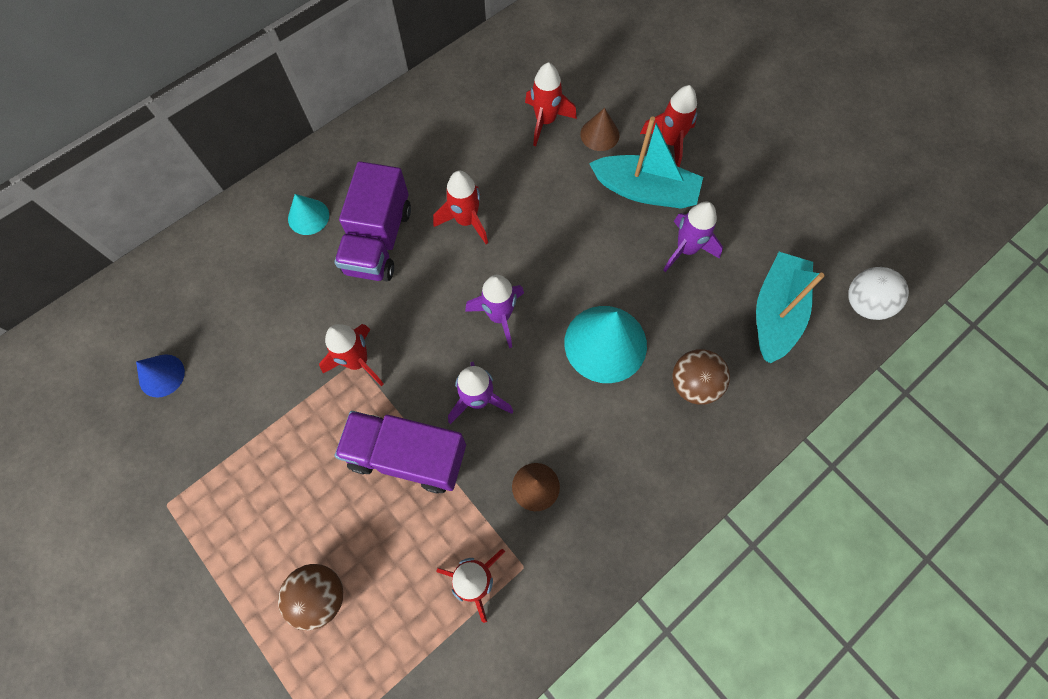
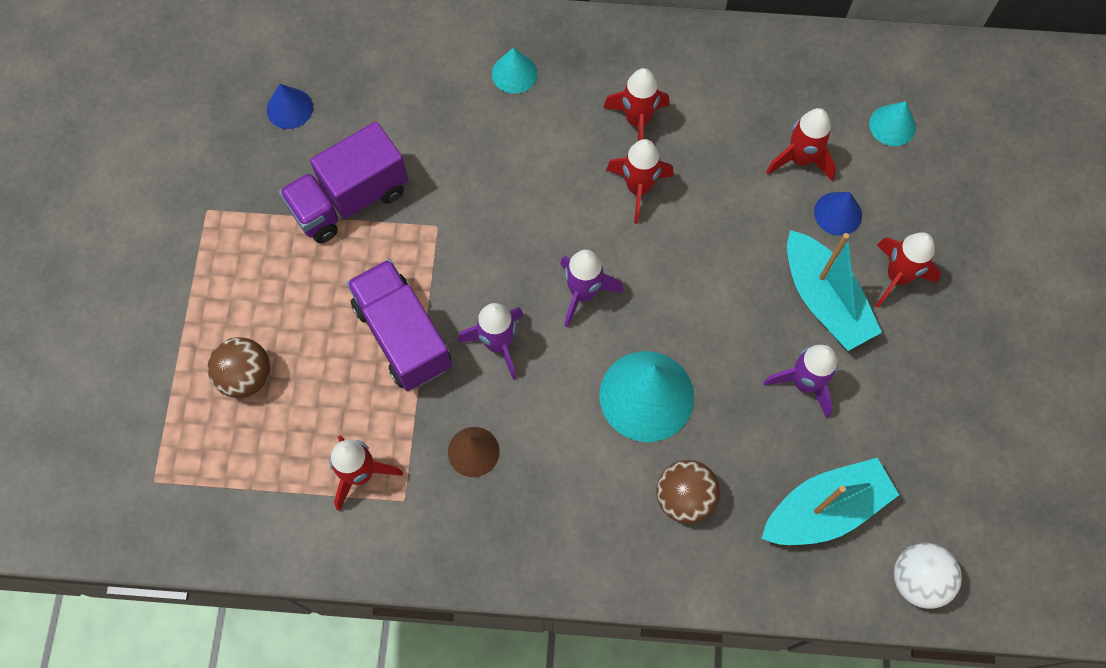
camera: 45 degrees right, 0 degrees up
red rocket [319,324,384,386] -> red rocket moved to [603,68,669,141]
purple truck [334,161,411,281] -> purple truck moved to [279,122,408,243]
brown cone [580,108,620,151] -> blue cone [814,192,862,236]
none -> turquoise cone [869,101,916,146]

